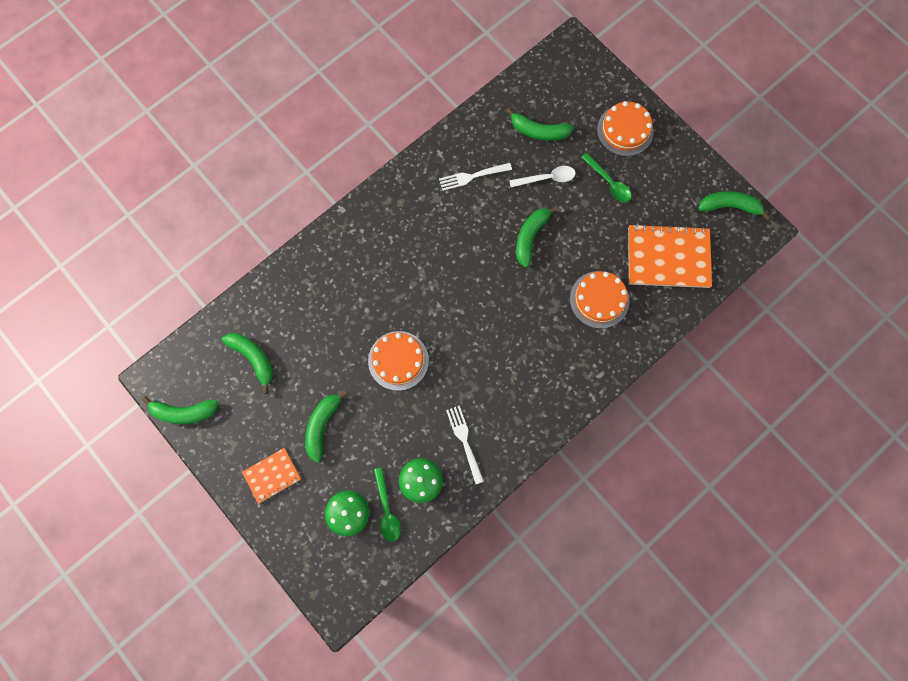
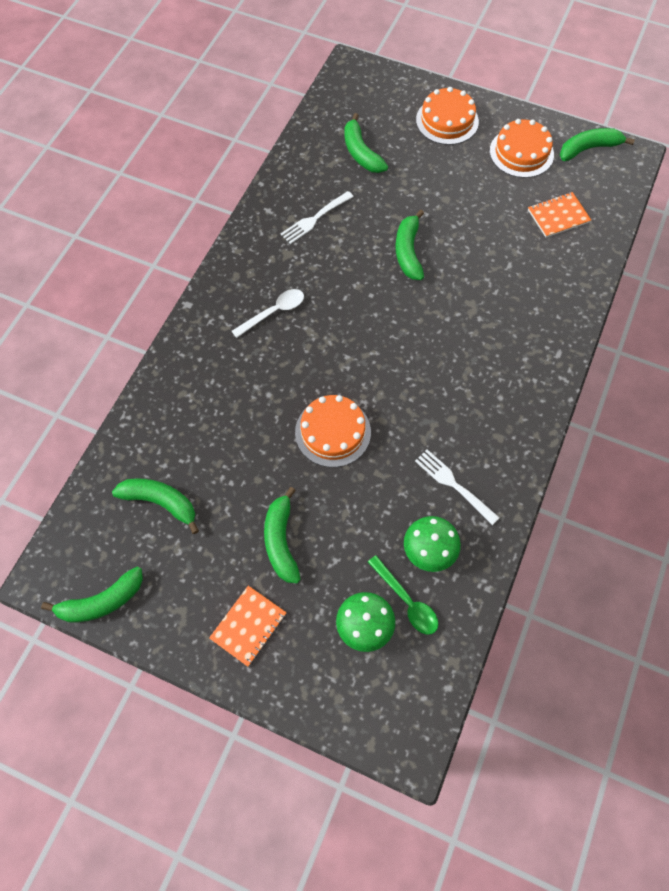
camera: 25 degrees left, 10 degrees down
green banana [506,108,574,141] -> green banana turned 75 degrees clockwise [344,113,388,173]
white spoon [509,166,575,187] -> white spoon moved to [232,289,304,338]
orange cake [570,271,630,329] -> orange cake moved to [490,119,554,178]
green spoon [581,153,631,202] -> none
orange notebook [628,224,712,288] -> orange notebook [528,192,591,237], size x0.55

